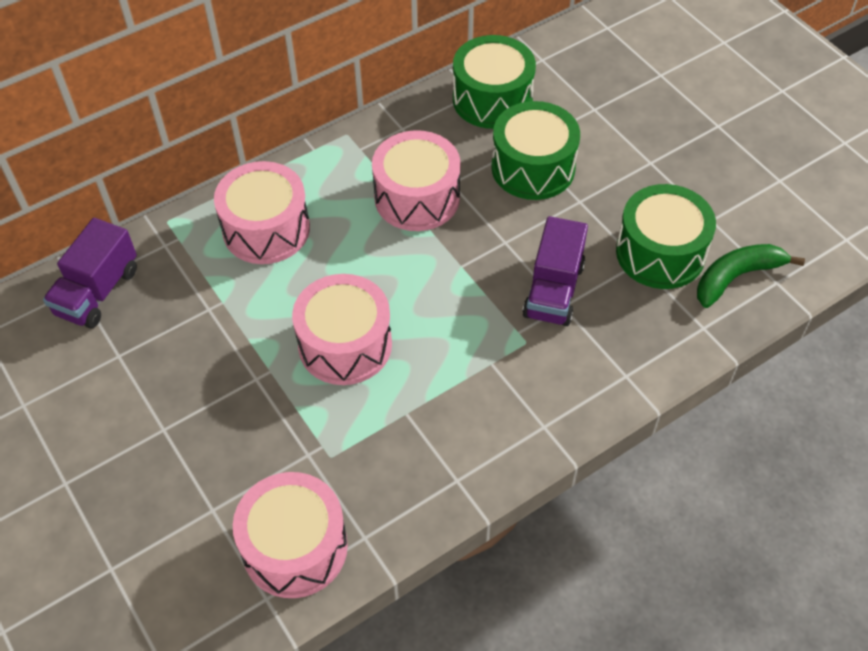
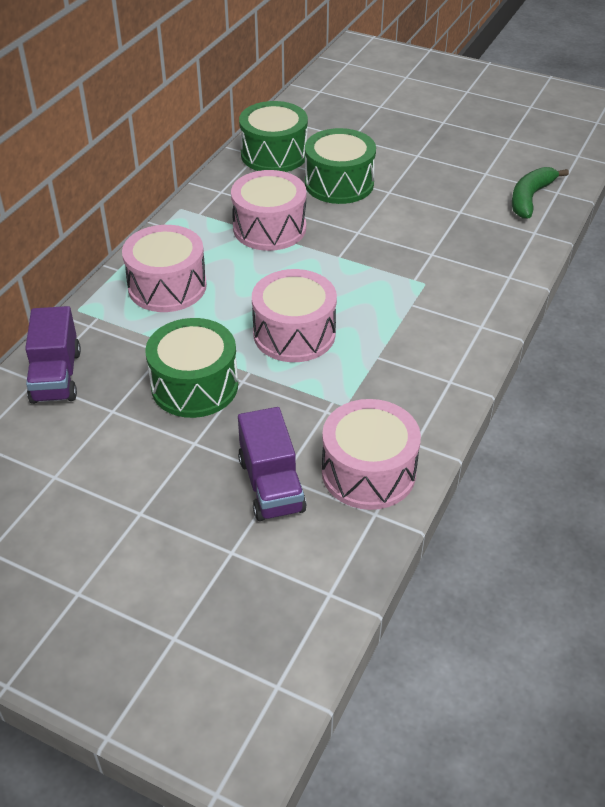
camera: 30 degrees left, 10 degrees down
purple truck [522,216,588,326] -> purple truck moved to [238,407,307,521]
green drum [616,184,716,289] -> green drum moved to [145,318,238,418]

